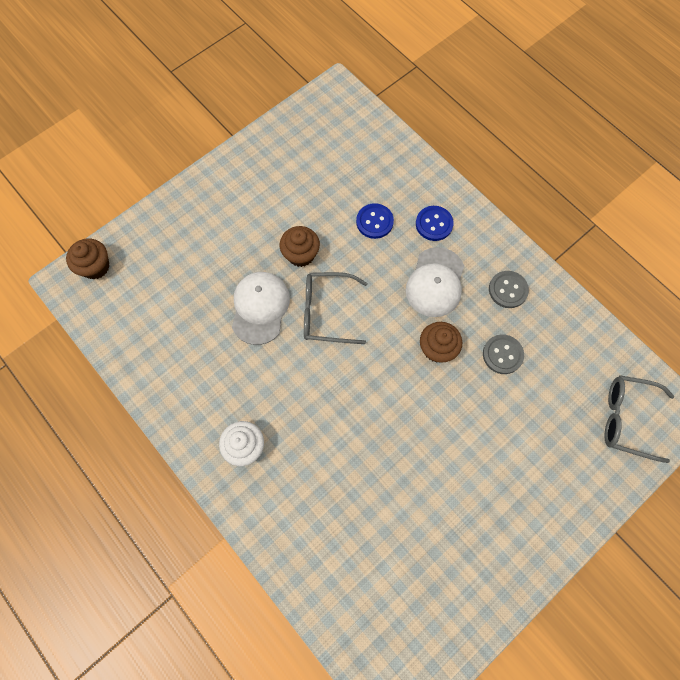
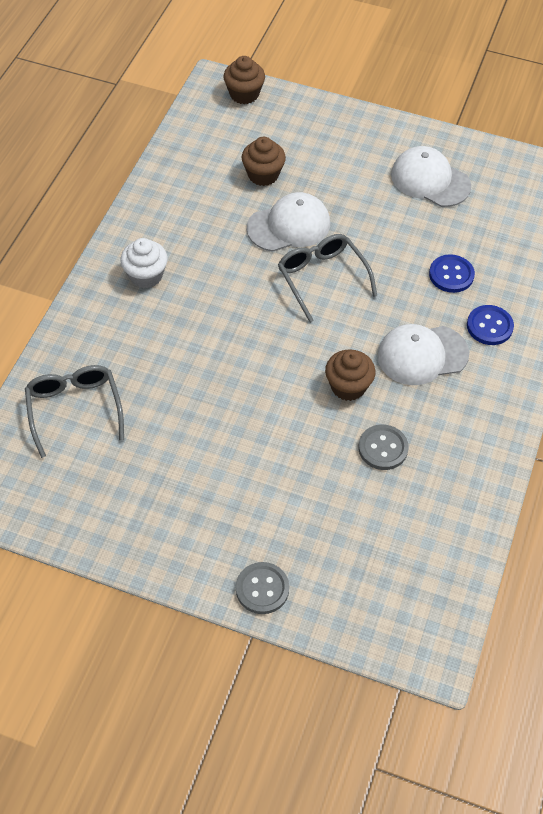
camera: 60 degrees right, 15 degrees down
brown cupcake [280,226,320,267] -> brown cupcake moved to [242,137,286,186]
grey button [489,271,529,308] -> grey button moved to [236,562,289,614]
grey glasses [605,375,674,463] -> grey glasses moved to [25,365,124,458]
none -> white cap [391,146,471,207]

